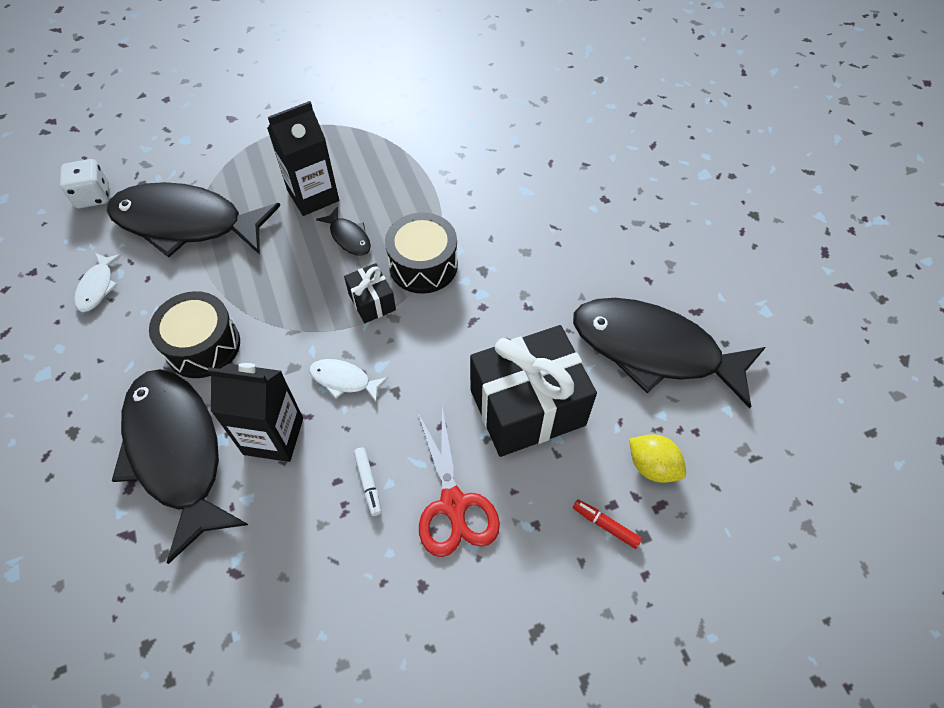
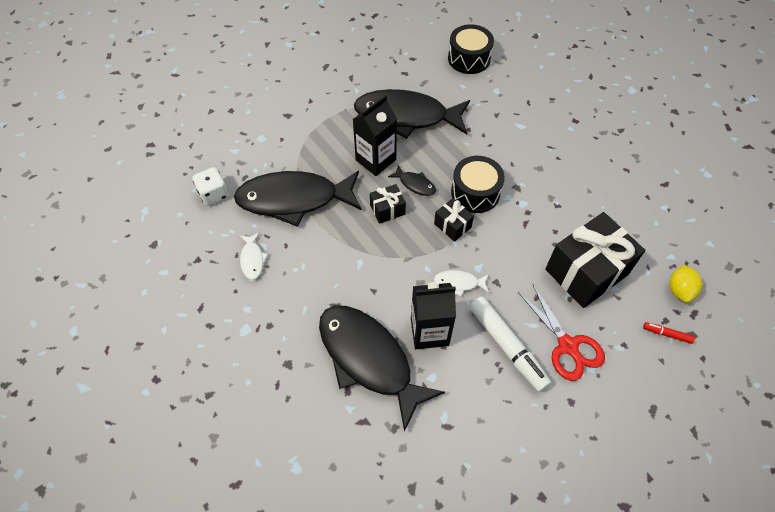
camera: 15 degrees left, 0 degrees up
black drum [149,291,240,378] -> black drum moved to [448,24,494,74]
white marker [354,447,382,516] -> white marker [469,296,551,392], size x2.23
black fish [573,298,766,408] -> black fish moved to [354,89,470,139]
yellow lemon [629,434,686,483] -> yellow lemon turned 75 degrees clockwise [669,265,702,303]
none -> black gift [370,184,406,224]

